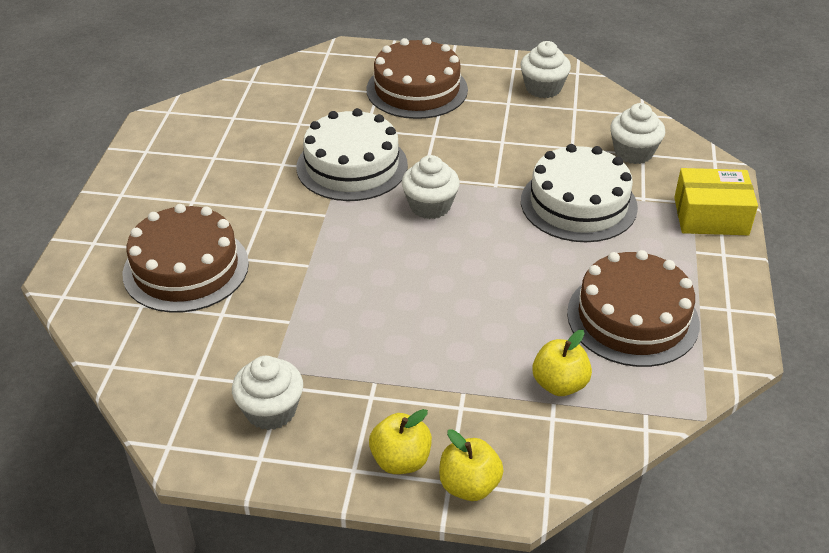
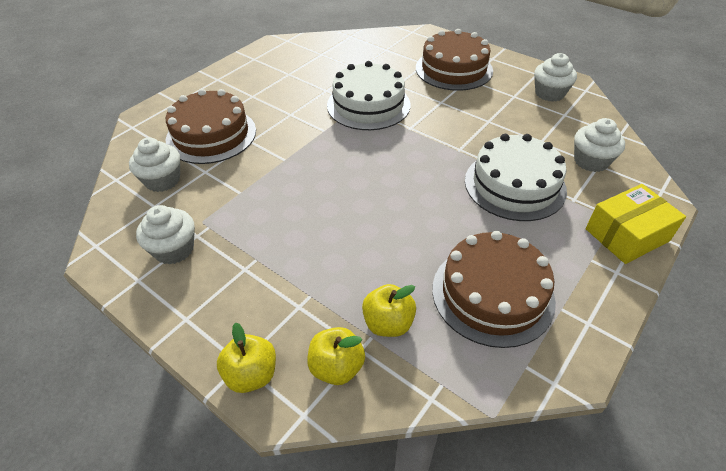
camera: 30 degrees right, 5 degrees up
yellow apple [369,409,432,474] -> yellow apple moved to [307,327,365,385]
white cupcake [402,155,460,219] -> white cupcake moved to [129,138,180,192]
yellow box [674,168,758,235] -> yellow box turned 60 degrees counterclockwise [586,184,686,264]

